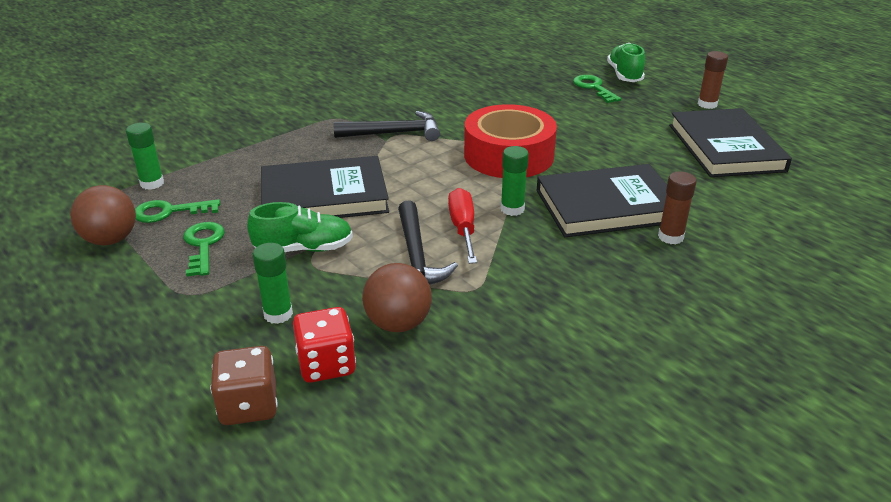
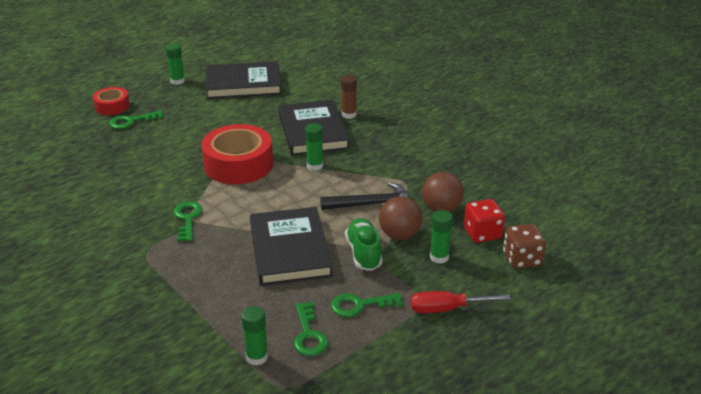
camera: 90 degrees left, 0 degrees up
brown ball [70,185,136,245] -> brown ball moved to [379,196,423,240]
black hammer [333,111,440,141] -> green key [174,202,202,242]
red screwdriver [448,188,477,264] -> red screwdriver moved to [411,291,511,313]
green shoe [607,43,645,82] -> red tape [93,87,130,115]
brown glue stick [698,51,728,109] -> green glue stick [166,43,185,85]

